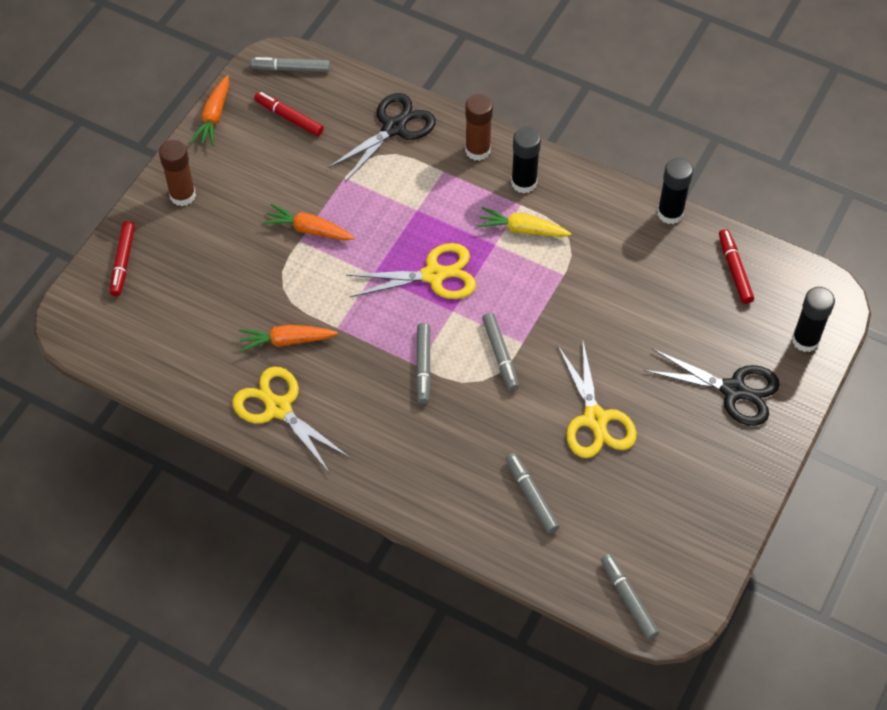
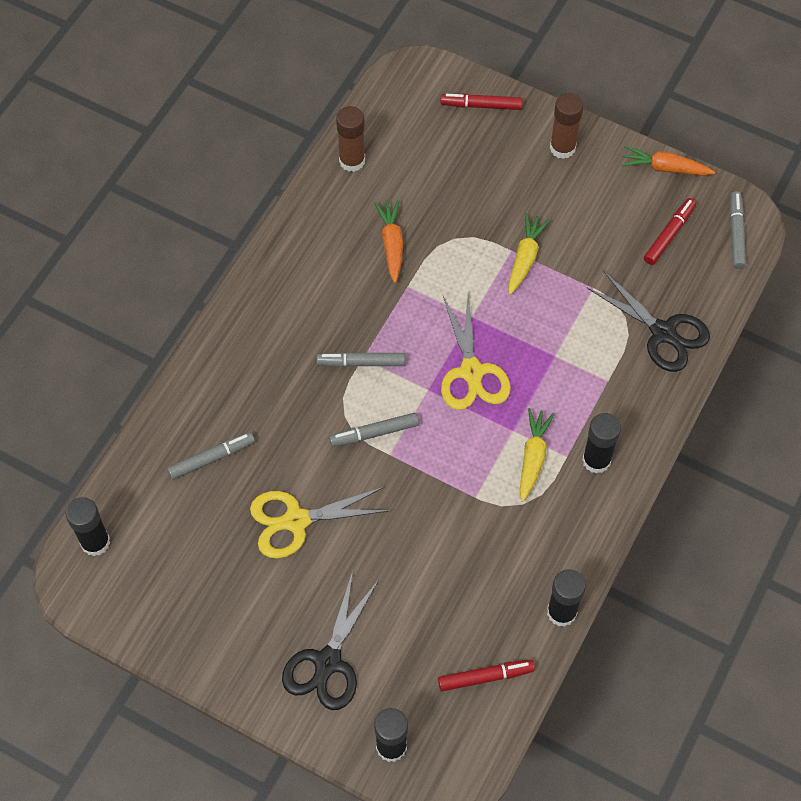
camera: 90 degrees right, 5 degrees up
yellow scissors [233,367,350,472] -> none
orange carrot [263,204,355,240] -> yellow carrot [508,213,550,295]
brown glue stick [465,94,493,161] -> brown glue stick moved to [336,106,365,172]
grey marker [601,554,659,640] -> black glue stick [66,497,110,556]

